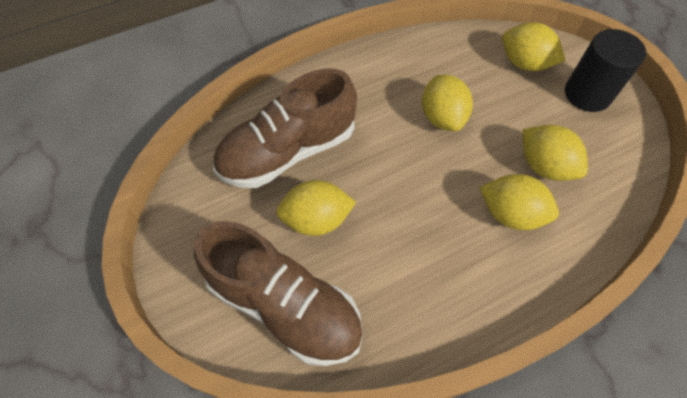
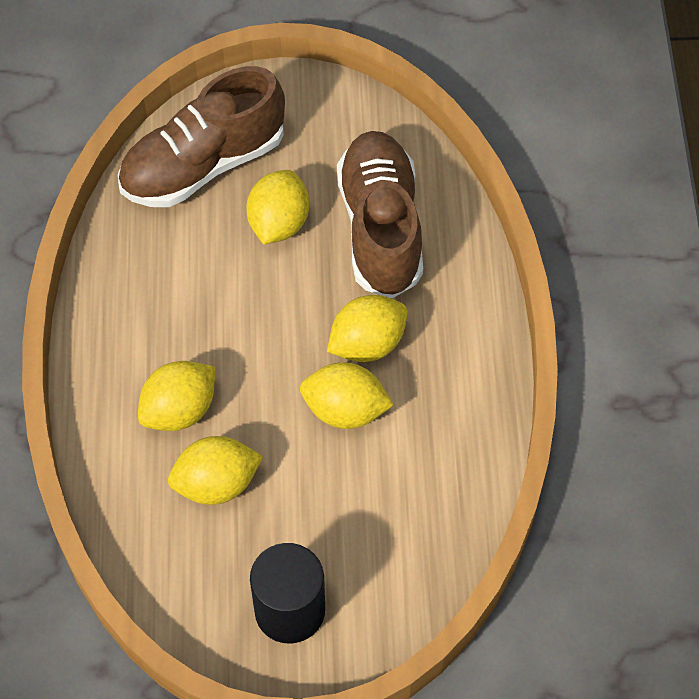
camera: 115 degrees right, 0 degrees up
yellow lemon [502,22,565,71] -> yellow lemon moved to [327,295,408,362]

